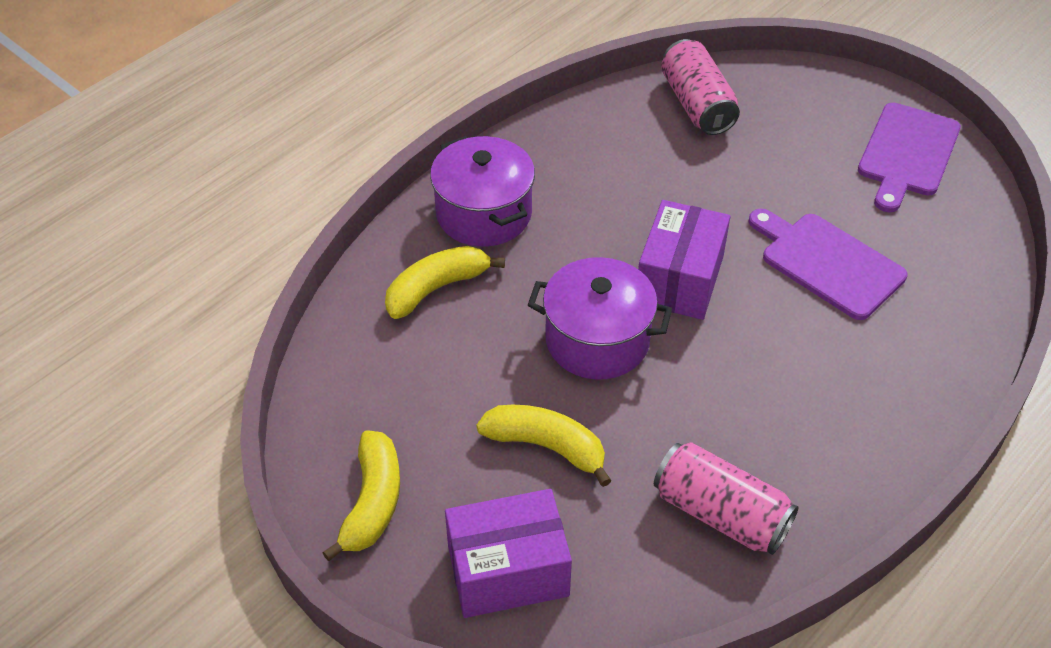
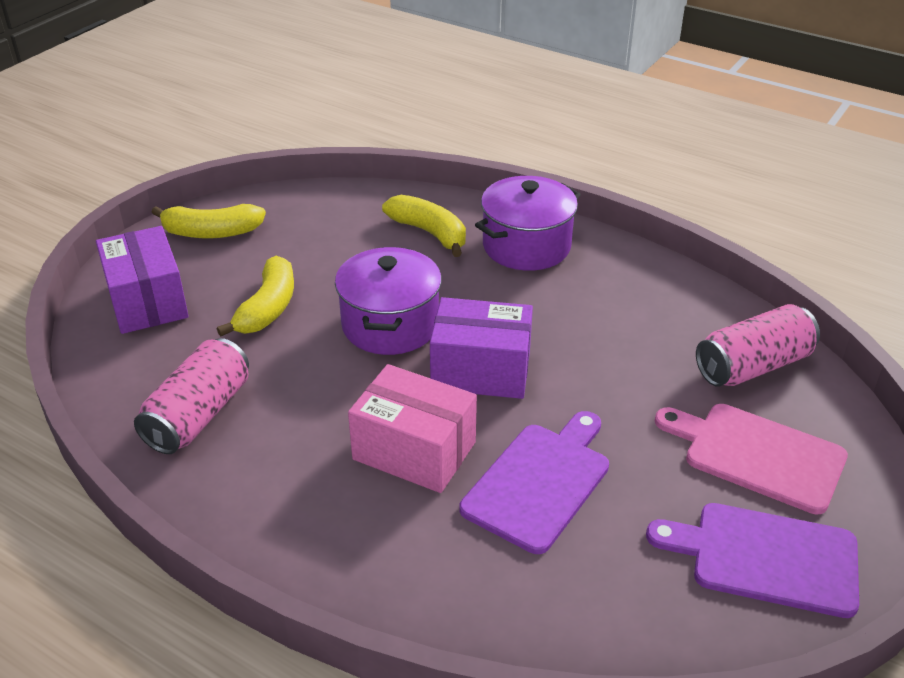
camera: 80 degrees right, 10 degrees down
none -> pink box [348,364,477,493]
none -> pink cutting board [655,404,848,514]

